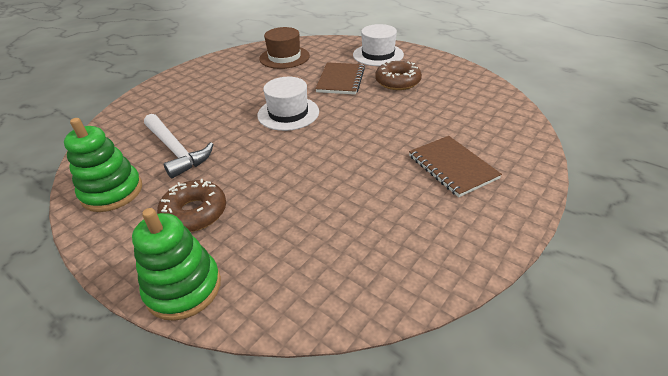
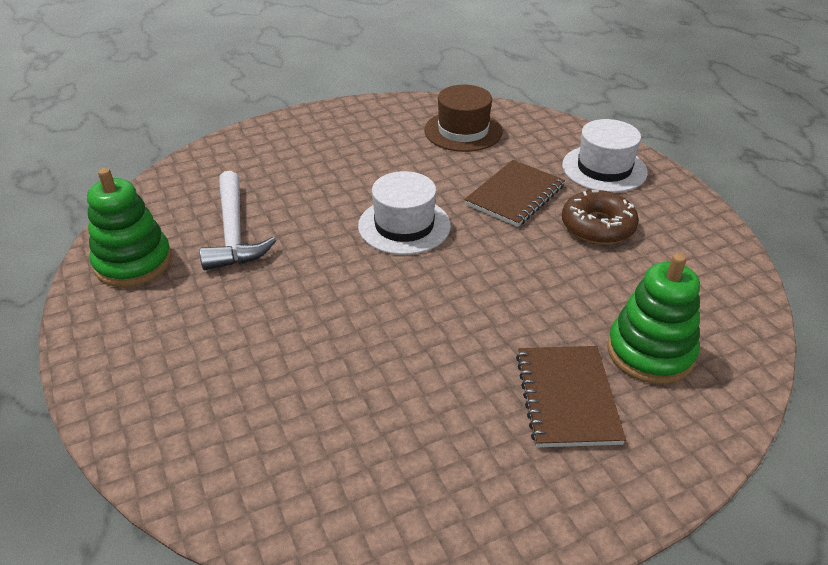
camera: 25 degrees right, 0 degrees up
green stacking toy [132,208,221,321] -> green stacking toy moved to [607,253,700,384]
brown donut [157,179,226,232] -> none

